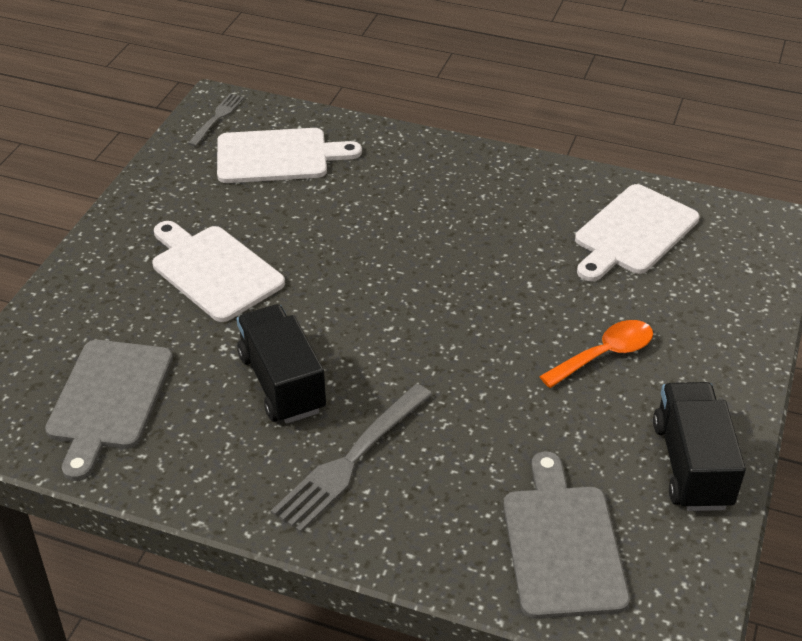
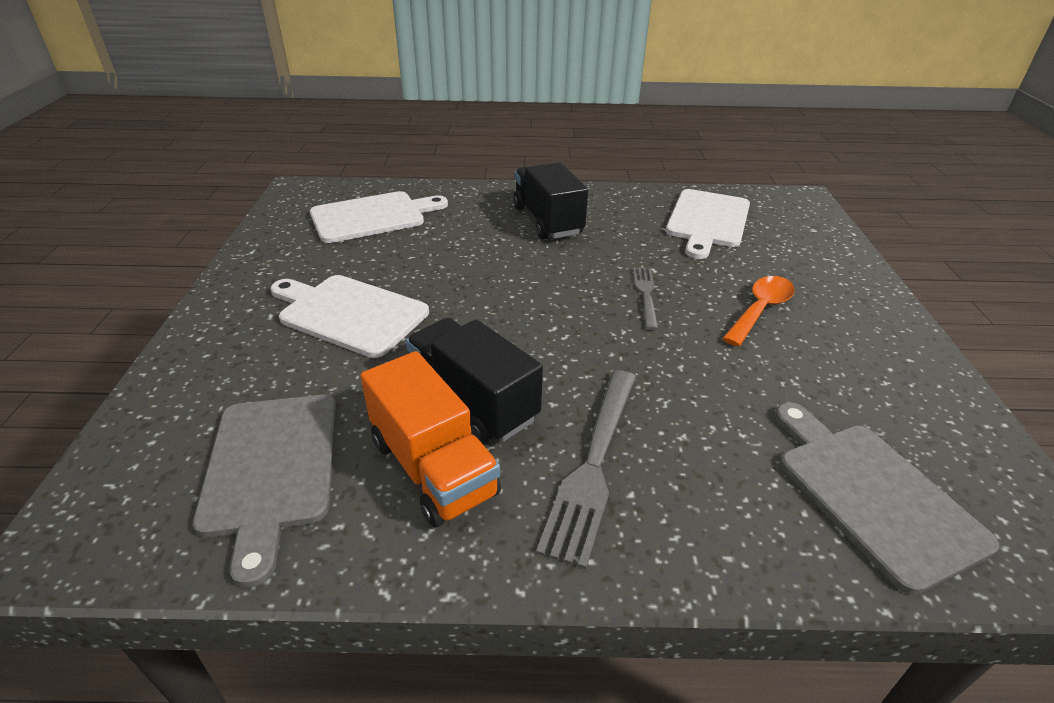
camera: 20 degrees left, 5 degrees down
grey fork [188,94,244,147] -> grey fork moved to [633,267,658,330]
black truck [653,382,746,511] -> black truck moved to [513,163,588,239]
none -> orange truck [360,351,501,528]

